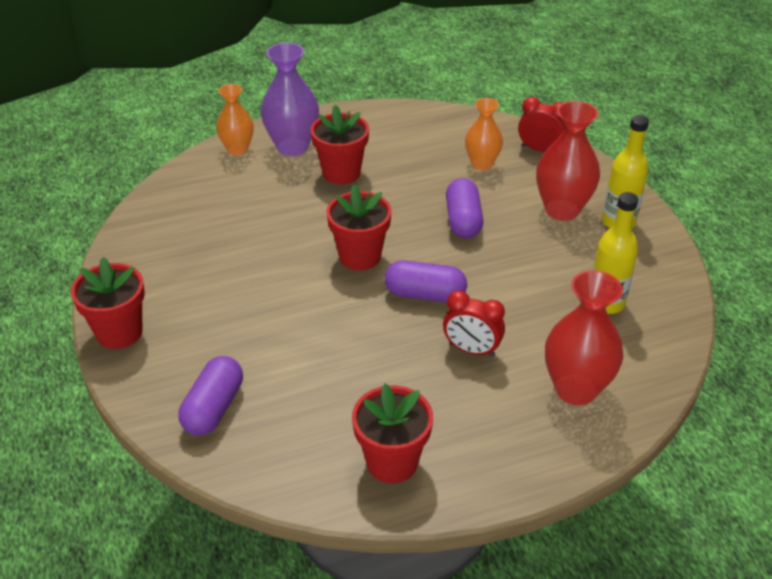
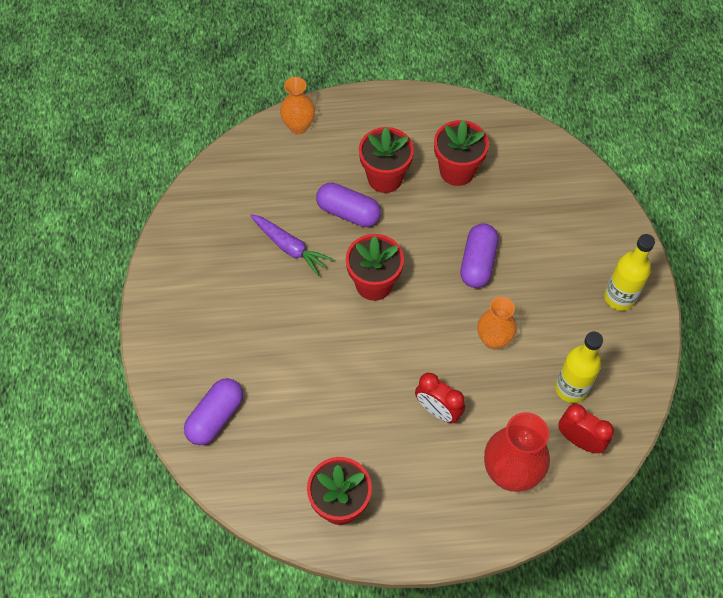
camera: 15 degrees right, 20 degrees up
red flower pot [71,257,145,349] -> red flower pot moved to [434,120,489,186]
purple vase [261,43,319,156] -> none
purple capsule [385,260,467,303] -> purple capsule moved to [316,183,381,227]
orange vase [465,98,503,170] -> orange vase moved to [478,297,517,349]
red clock [518,97,565,152] -> red clock moved to [558,404,614,453]
red vase [536,101,600,221] -> none
none -> purple carrot [250,214,333,276]

